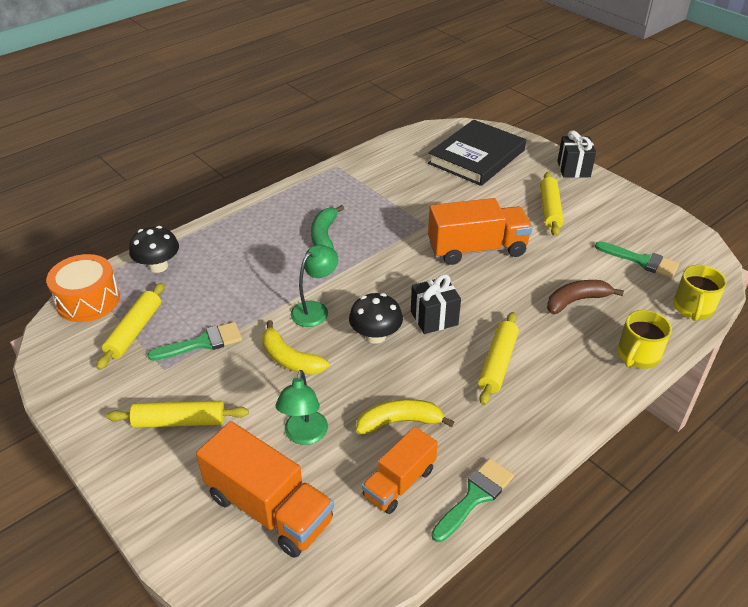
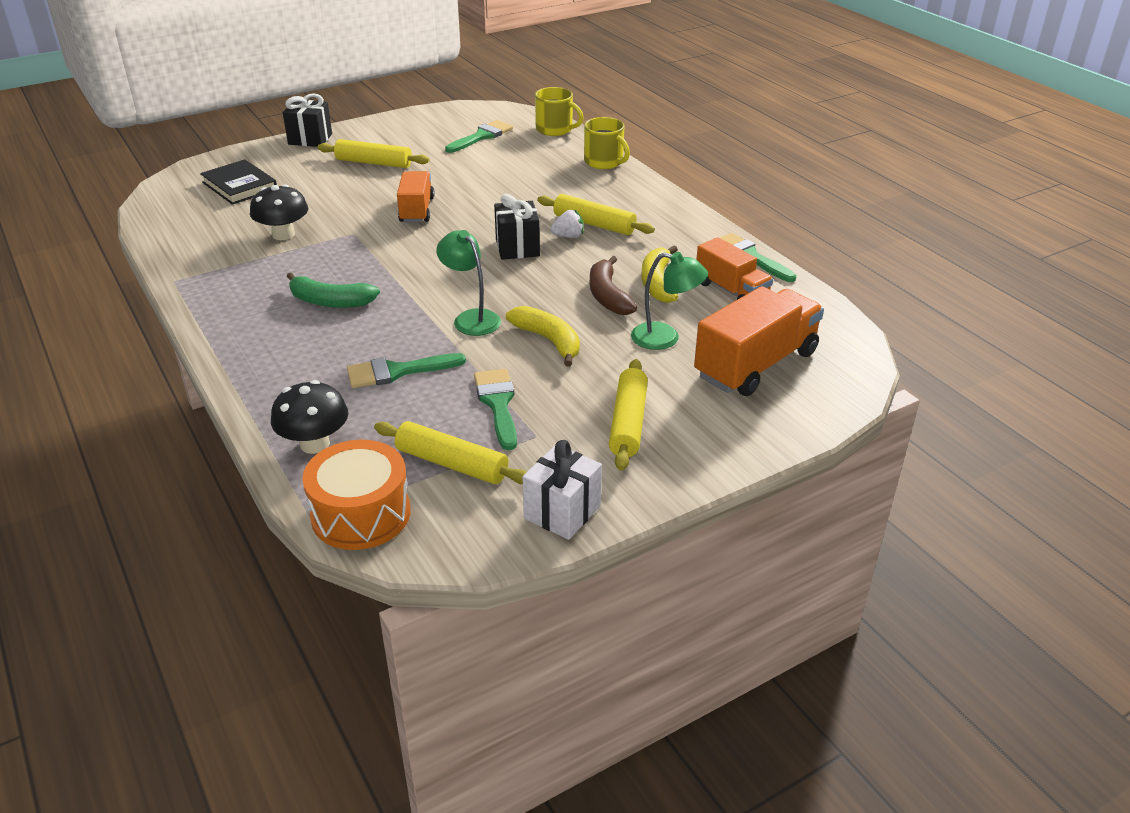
camera: 80 degrees left, 5 degrees down
yellow banana [262,320,329,375] -> yellow banana turned 90 degrees counterclockwise [506,306,580,367]
black mushroom [349,293,403,344] -> black mushroom moved to [250,184,308,240]
black book [428,120,526,186] -> black book [200,159,277,205], size x0.61
orange truck [428,198,532,265] -> orange truck [397,171,434,222], size x0.63
brown banana [547,280,624,314] -> brown banana moved to [590,256,637,315]
none -> green brush [347,353,466,388]
none -> white gift [523,440,602,540]
none -> white strawberry [551,209,584,238]

